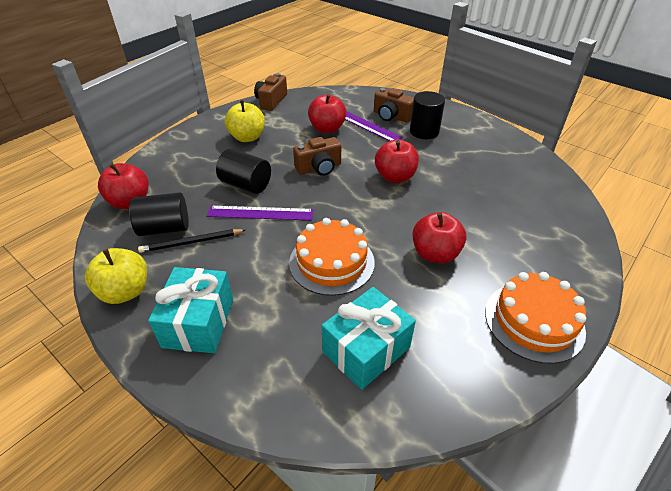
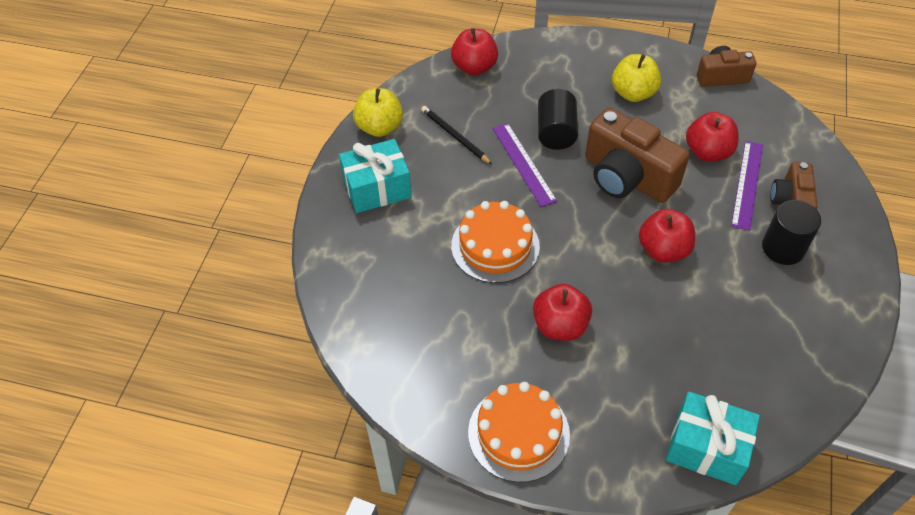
camera: 65 degrees right, 10 degrees up
black cylinder [129,192,188,236] -> none
brown camera [293,137,341,176] -> brown camera [585,108,690,203], size x1.72
turquoise gift [322,287,416,390] -> turquoise gift moved to [666,391,760,485]

